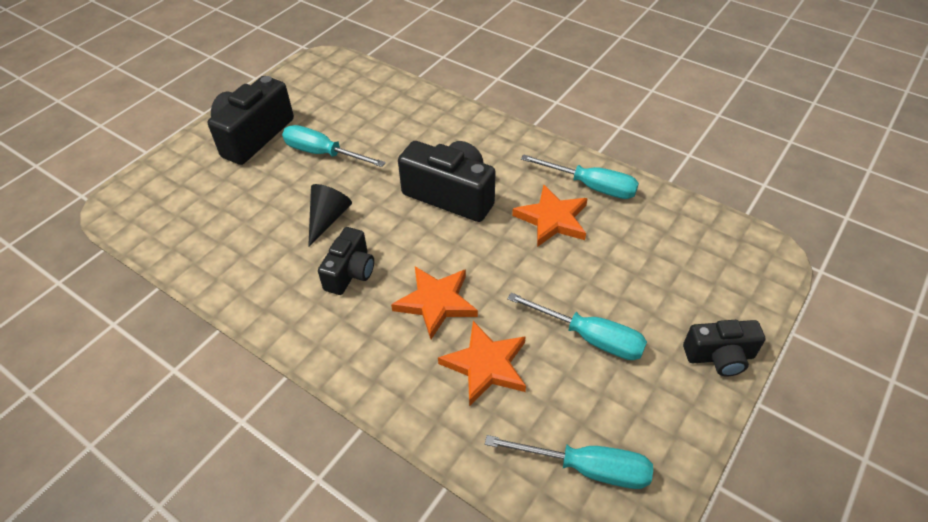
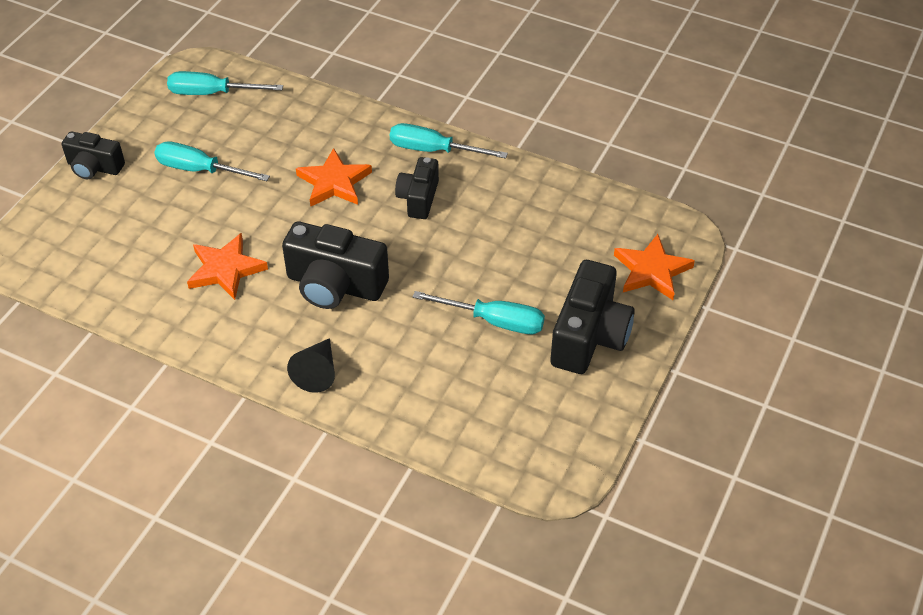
camera: 170 degrees right, 0 degrees up
black cone [308,184,352,247] -> black cone moved to [287,338,335,393]
orange star [438,321,526,406] -> orange star moved to [614,234,695,300]
turquoise screwdriver [521,154,639,199] -> turquoise screwdriver moved to [390,123,508,159]
black camera [683,320,765,377] -> black camera turned 150 degrees counterclockwise [62,131,125,179]

